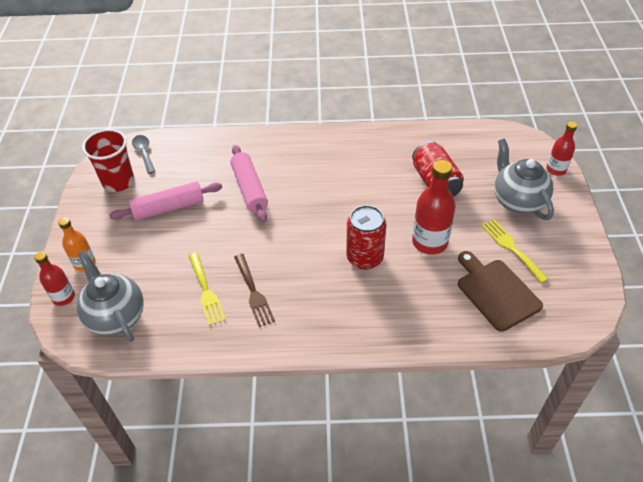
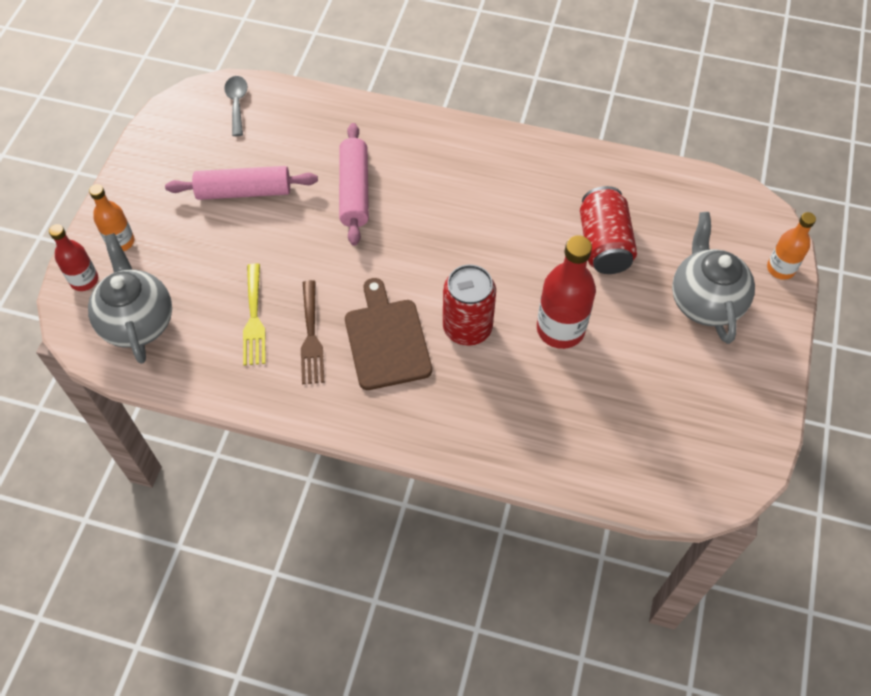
camera: 15 degrees right, 10 degrees up
red cup [82,129,134,192] -> none
brown cutting board [458,251,543,332] -> brown cutting board moved to [345,278,432,390]
yellow fork [482,220,548,283] -> none
red bottle [546,121,577,176] -> orange bottle [767,212,816,280]

